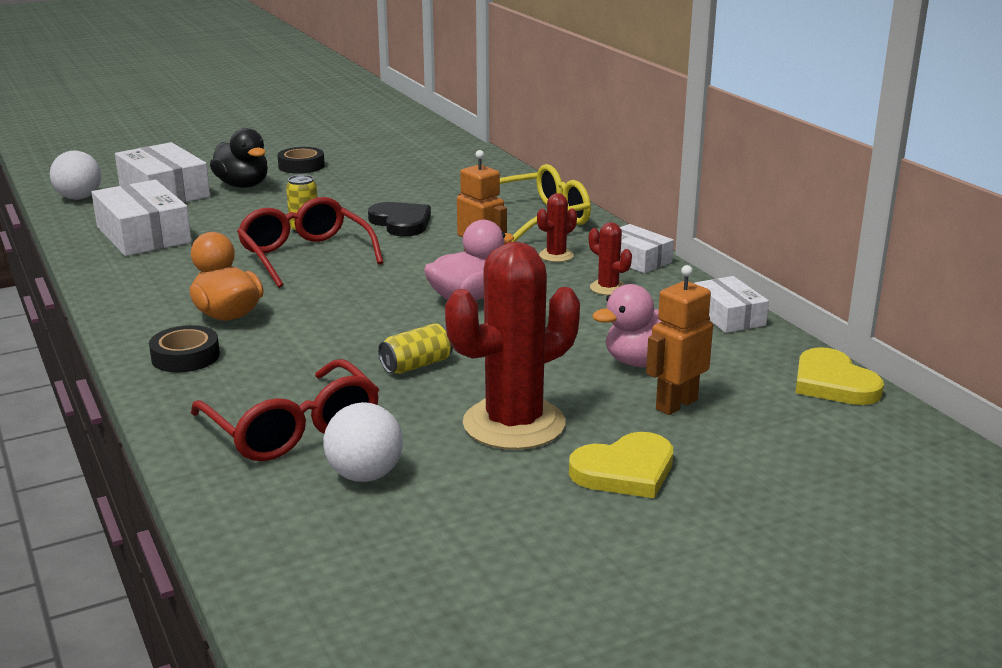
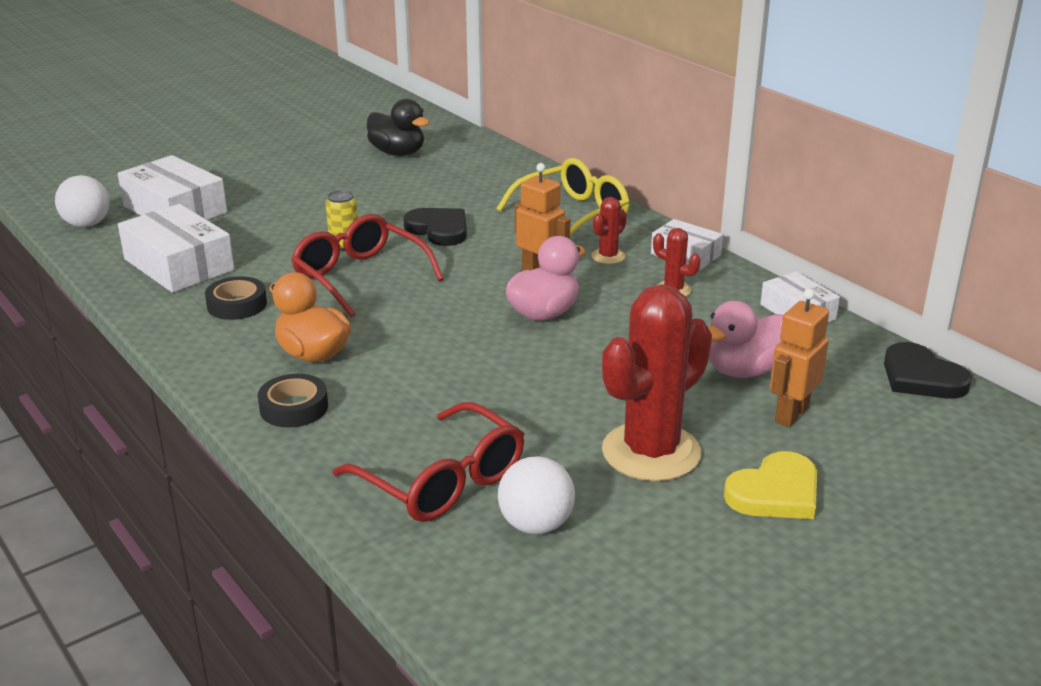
camera: 10 degrees left, 5 degrees up
black duck [210,128,268,188] -> black duck moved to [367,99,429,156]
black tape [277,147,325,174] -> black tape moved to [205,276,267,320]
yellow can [378,323,453,374] -> none
yellow heart [795,347,884,405] -> black heart [884,342,972,399]

